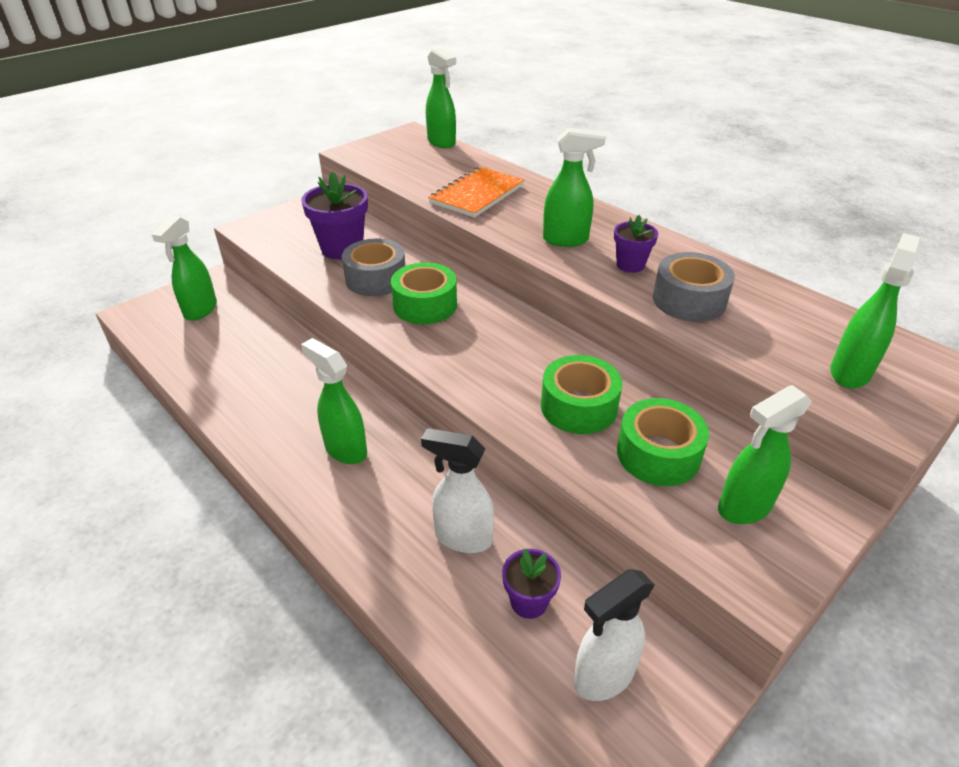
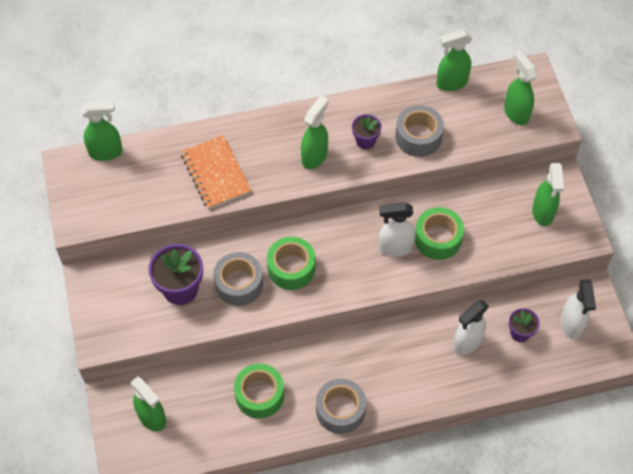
camera: 60 degrees left, 20 degrees up
green spray bottle [301,338,367,464] -> green spray bottle moved to [436,30,472,91]
green tape [617,398,709,486] -> green tape moved to [234,363,284,419]
none -> grey tape [316,379,366,434]
none -> white spray bottle [379,202,415,257]

